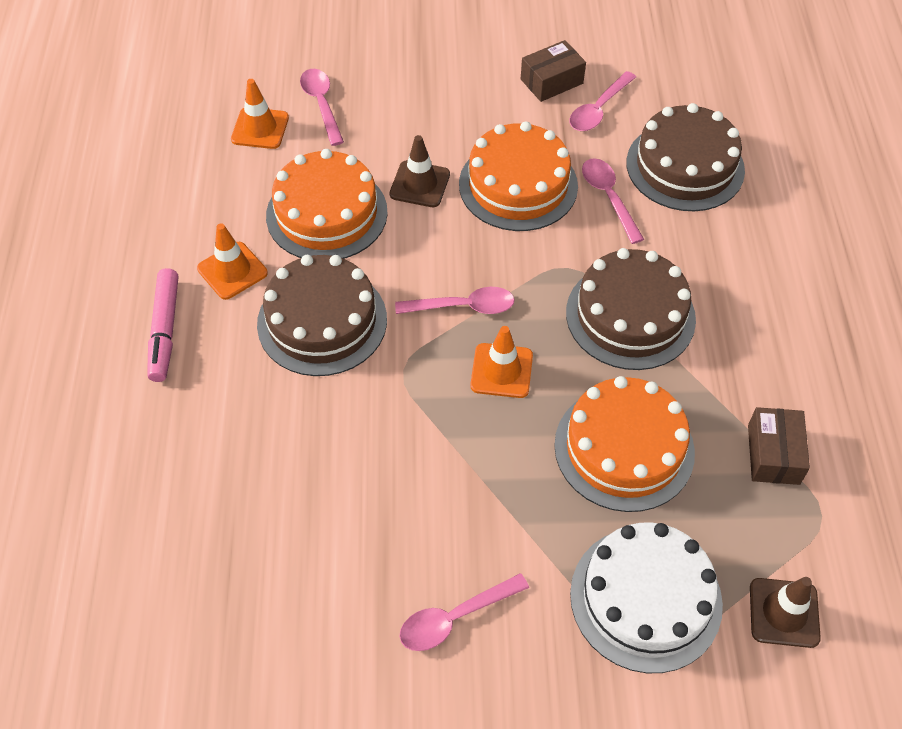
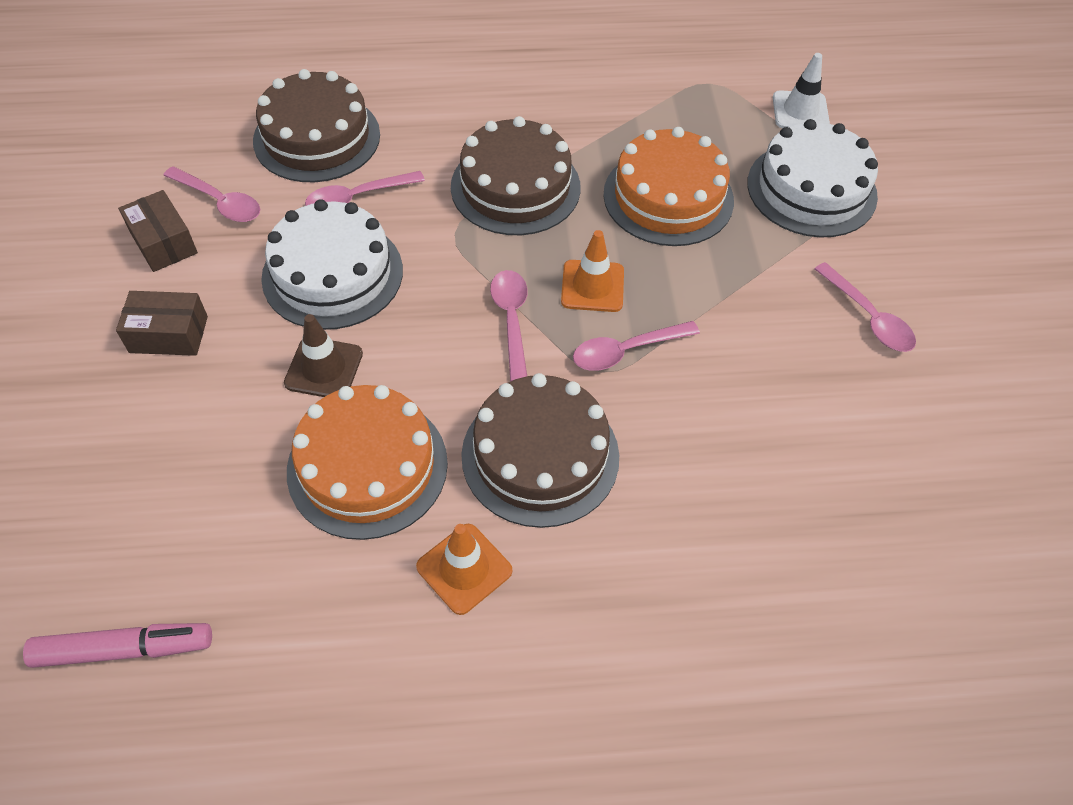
camera: 95 degrees left, 0 degrees up
pink marker [147,268,178,382] -> pink marker moved to [23,623,212,668]
orange traffic cone [231,79,289,149] -> none
pink spoon [300,69,344,146] -> pink spoon moved to [573,321,700,371]
orange cake [459,121,578,231] -> white cake [261,199,403,330]
brown box [748,407,810,485] -> brown box moved to [116,291,208,356]
brown traffic cone [750,577,821,648] -> white traffic cone [773,53,830,128]

